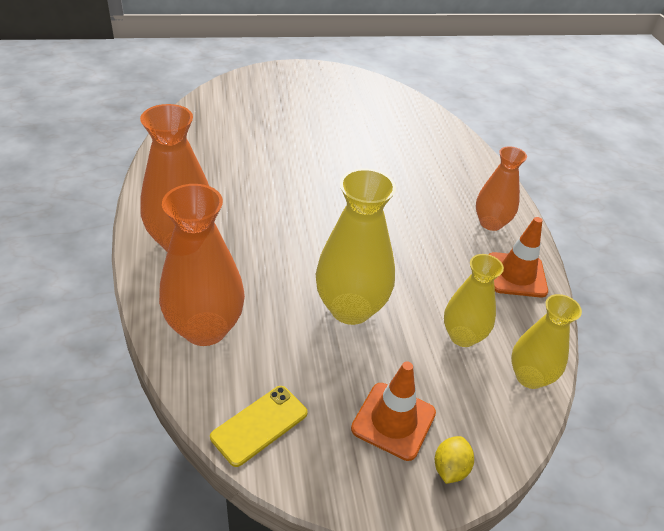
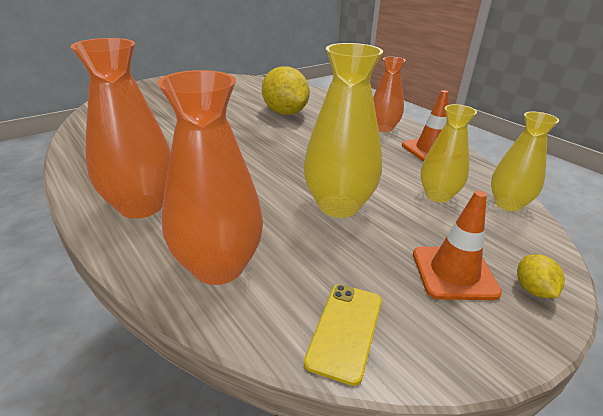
camera: 25 degrees left, 10 degrees down
none -> yellow lemon [262,66,310,115]

